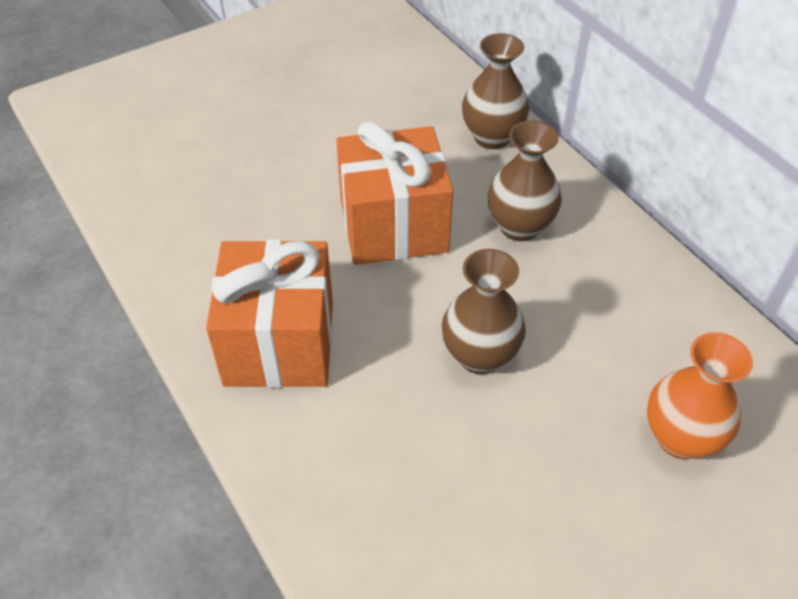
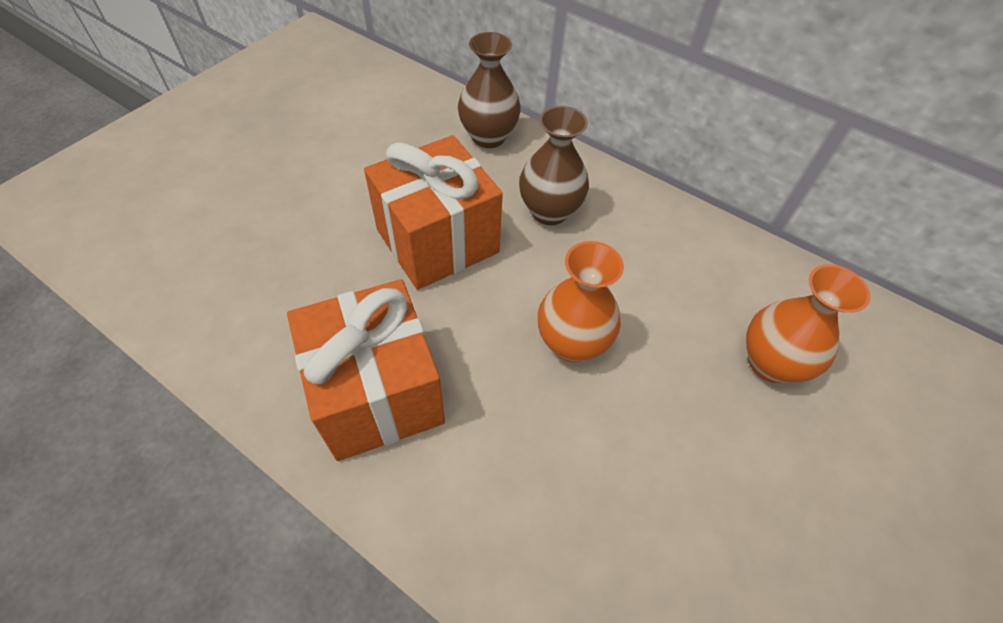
camera: 25 degrees left, 5 degrees up
brown vase [442,249,526,374] -> orange vase [538,241,624,362]

